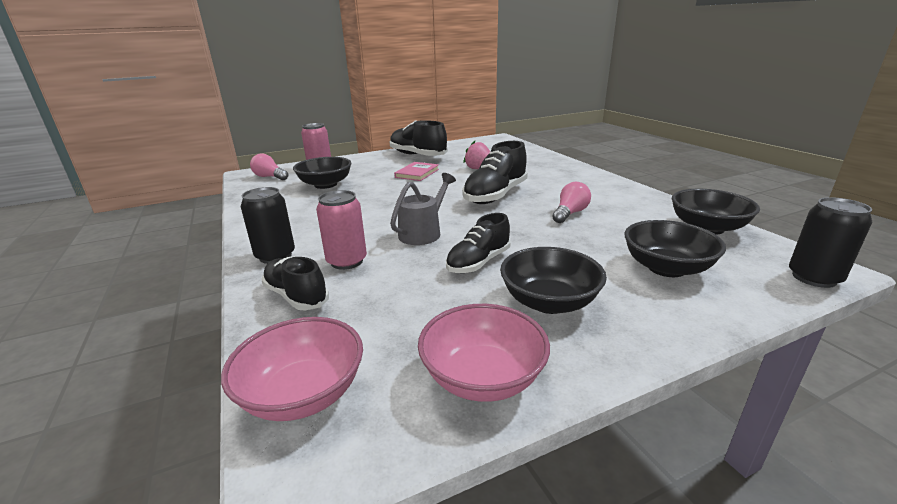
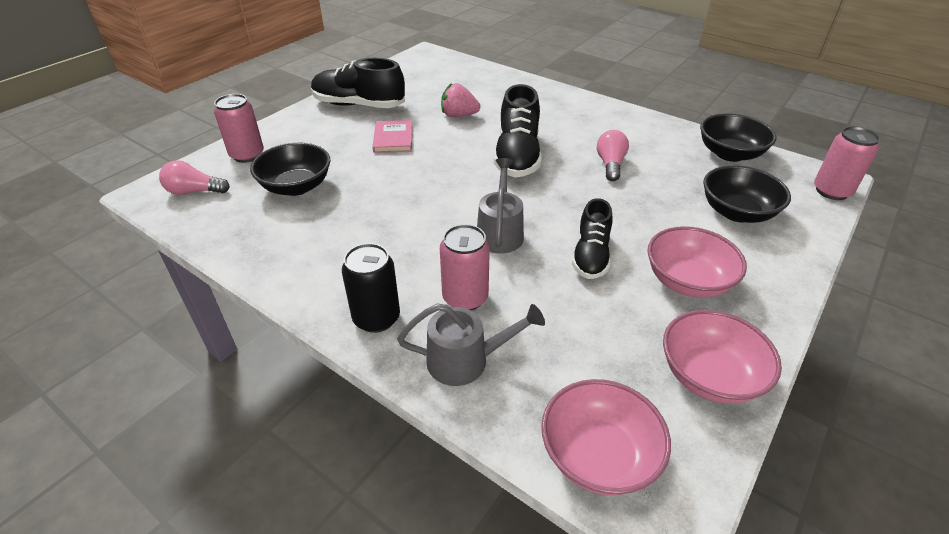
camera: 30 degrees left, 15 degrees up
black shoe [262,257,329,310] -> grey watering can [397,303,545,386]
black bowl [500,247,607,314] -> pink bowl [648,226,747,298]
black can [789,197,872,288] -> pink can [814,126,880,200]

